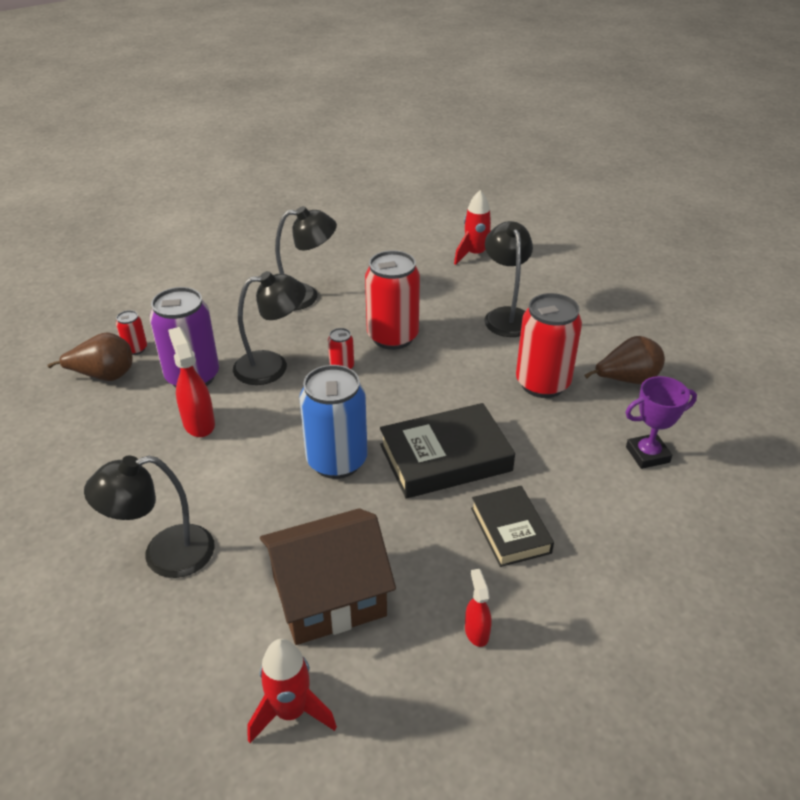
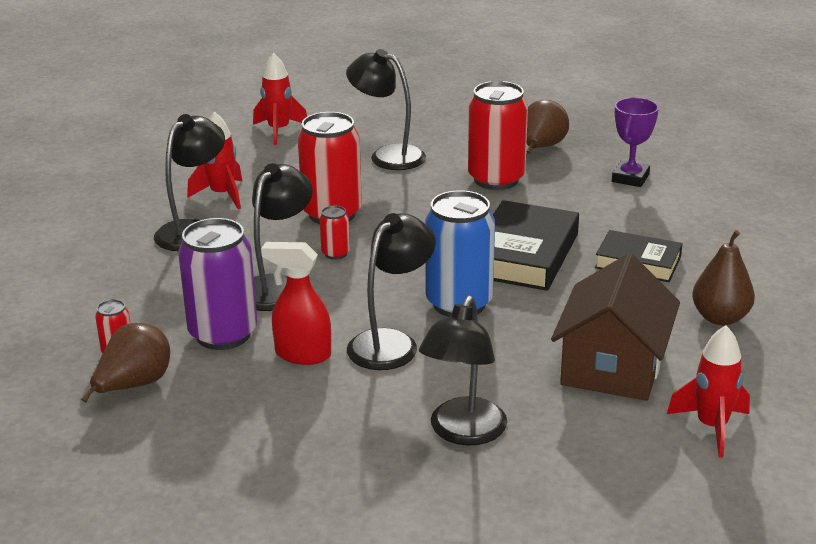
camera: 50 degrees left, 10 degrees down
red spray bottle [465,569,492,647] -> brown pear [692,230,755,325]
none -> red rocket [187,111,242,209]
none -> black lamp [347,213,436,370]

